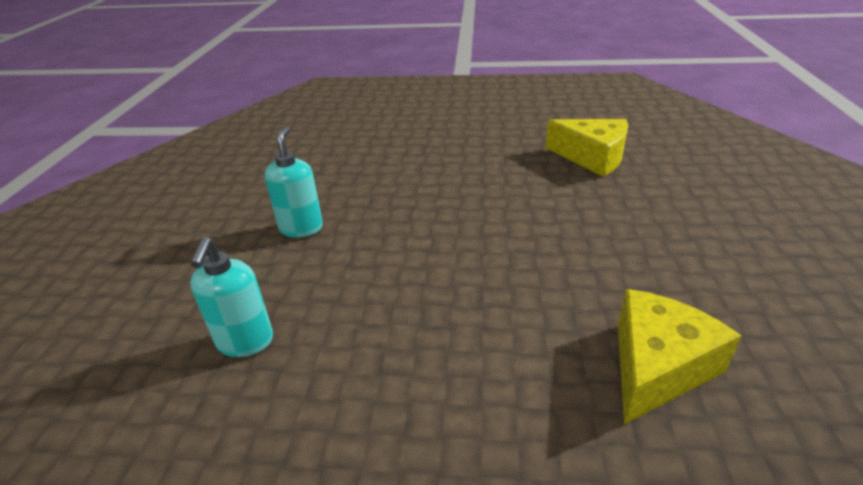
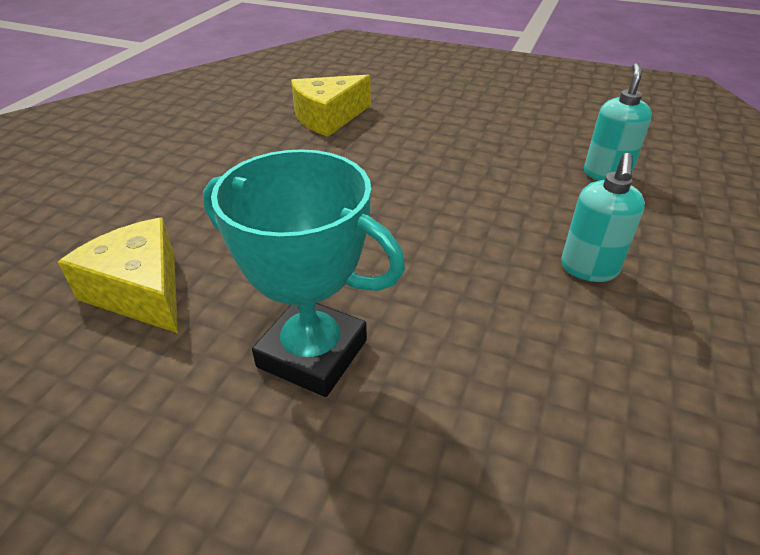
camera: 165 degrees left, 5 degrees up
none -> turquoise trophy [203,149,405,397]

